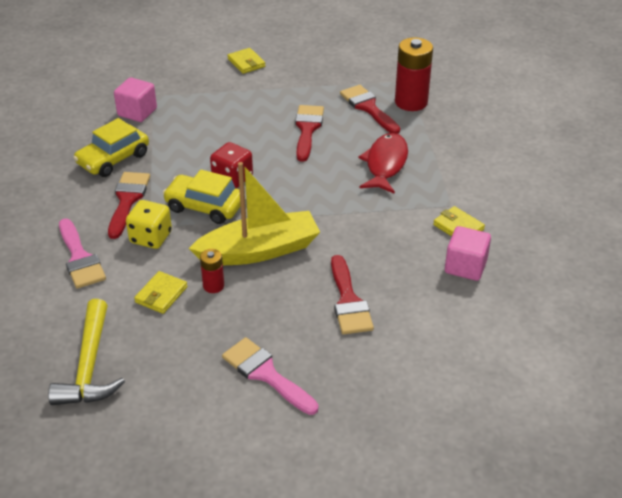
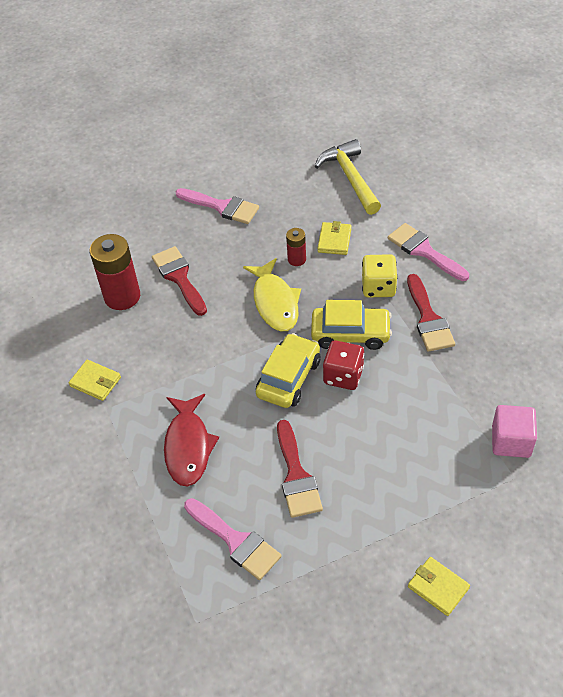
camera: 165 degrees right, 10 degrees up
yellow car [73,118,149,177] -> yellow car moved to [256,333,320,408]
yellow boat [189,162,320,265] -> yellow fish [243,258,301,331]
red brush [340,85,400,134] -> pink brush [184,498,281,580]
red battery [395,37,433,111] -> red battery moved to [90,234,140,310]
pink cube [445,226,491,281] -> none

